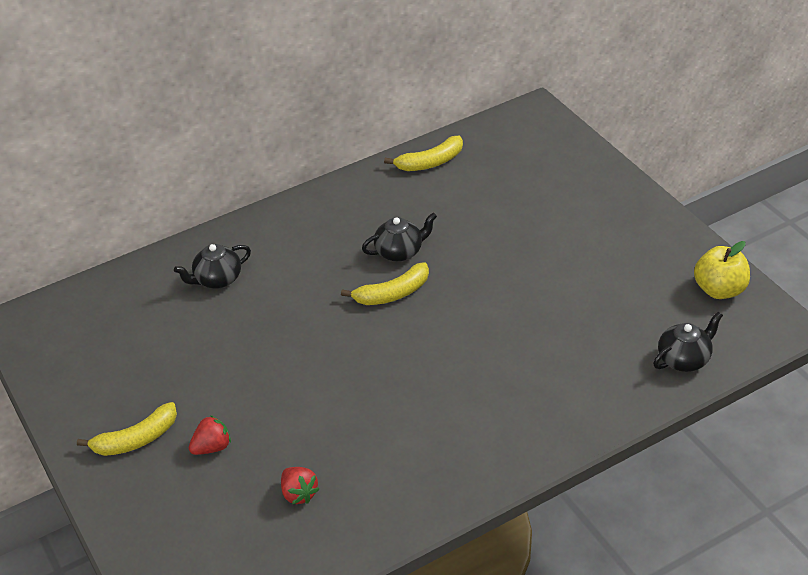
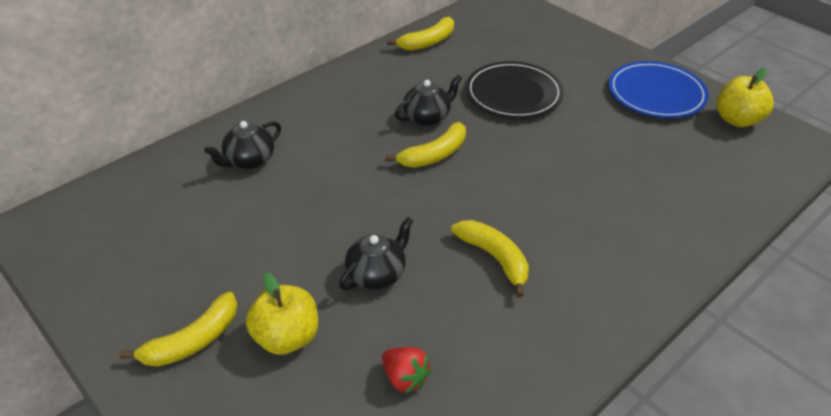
camera: 15 degrees left, 0 degrees up
red strawberry [189,415,231,455] -> yellow apple [246,273,318,355]
black teapot [653,311,723,372] -> black teapot moved to [339,217,413,291]
none -> yellow banana [451,220,529,298]
none -> black plate [466,61,563,118]
none -> blue plate [609,61,709,118]

